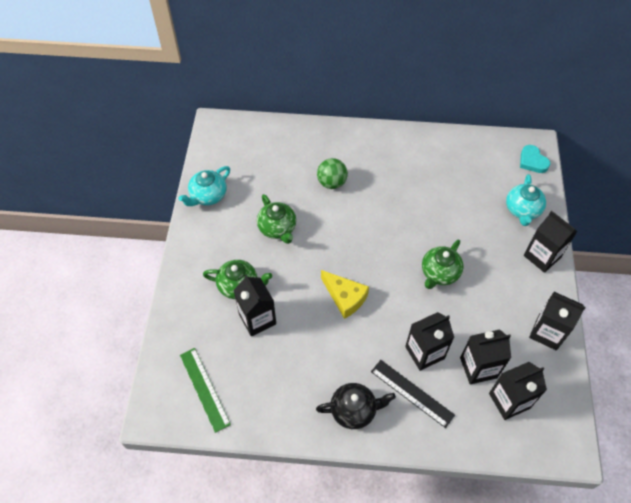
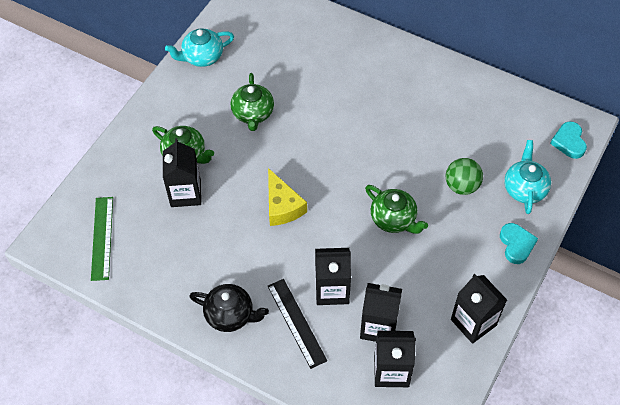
camera: 25 degrees right, 0 degrees up
green ball [317,158,348,189] -> green ball moved to [446,158,483,195]
green teapot [422,240,464,289] -> green teapot turned 105 degrees counterclockwise [365,185,428,234]
turquoise teapot [506,174,546,226] -> turquoise teapot turned 150 degrees clockwise [504,140,551,214]
black carton [524,211,577,273] -> turquoise heart [500,223,538,264]

